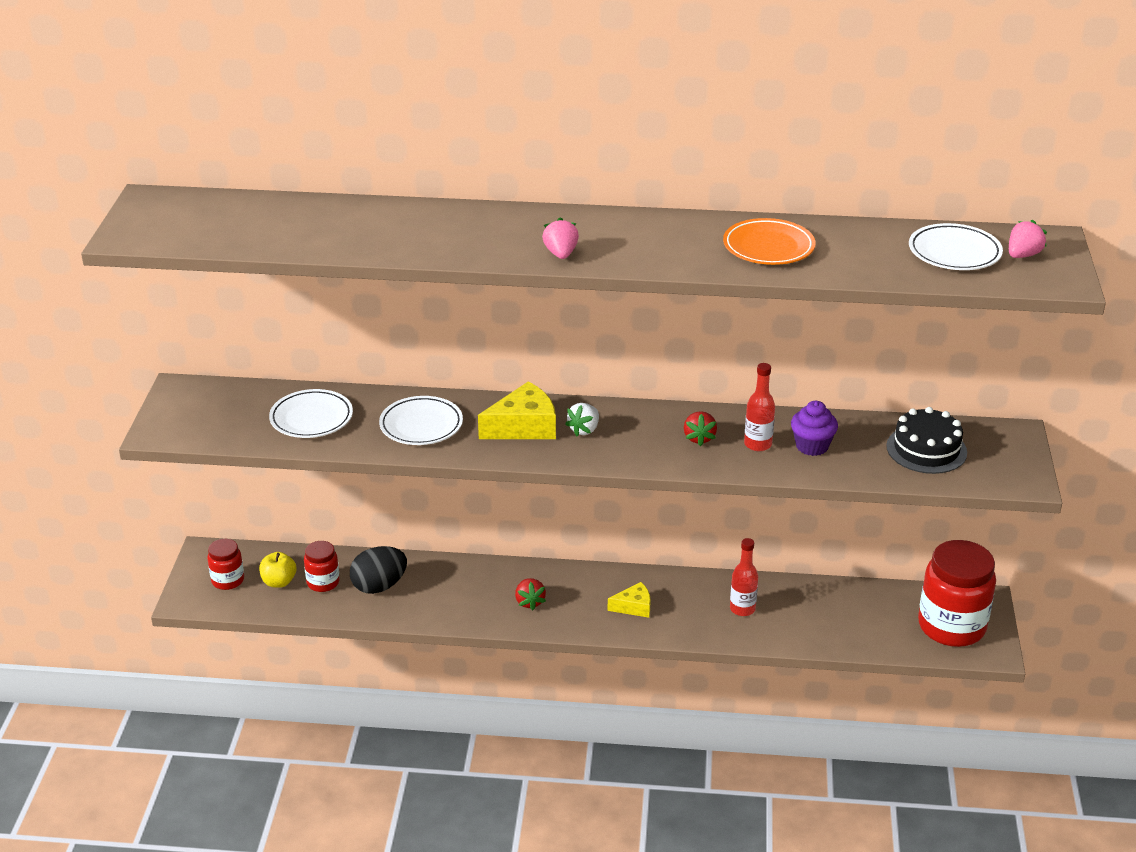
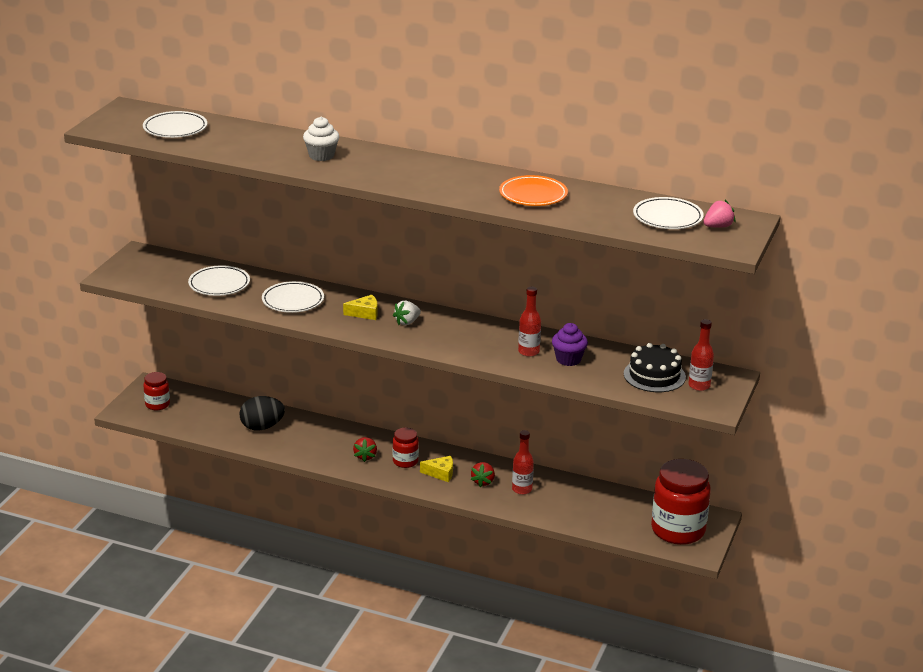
camera: 15 degrees right, 5 degrees down
yellow apple [259,552,296,588] -> none
red jar [304,541,340,592] -> red jar moved to [392,428,419,468]
yellow cheese [478,381,556,439] -> yellow cheese [343,295,378,320], size x0.59
pink strawberry [542,217,579,259] -> none
red strawberry [684,411,717,446] -> red strawberry moved to [471,462,495,487]
none -> white plate [143,111,207,138]
none -> white cupcake [303,117,339,161]
none -> red bottle [688,319,714,391]

